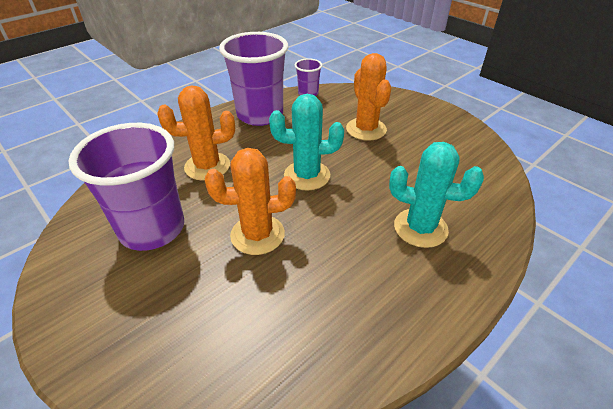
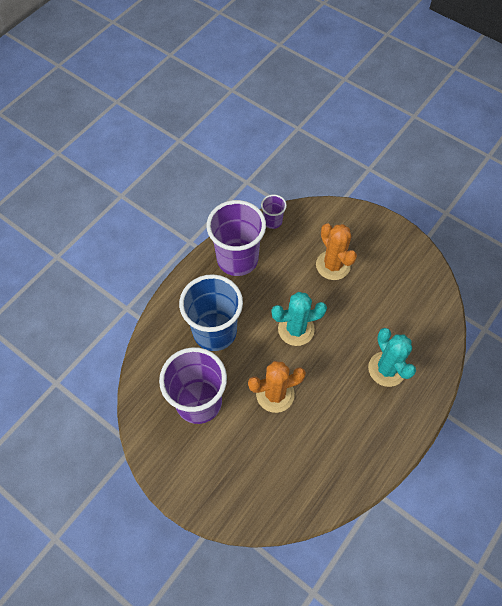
camera: 10 degrees left, 20 degrees up
orange cactus [157,85,235,181] -> blue cup [179,274,243,351]
turquoise cactus [389,142,484,248] -> turquoise cactus turned 60 degrees clockwise [368,328,416,387]

